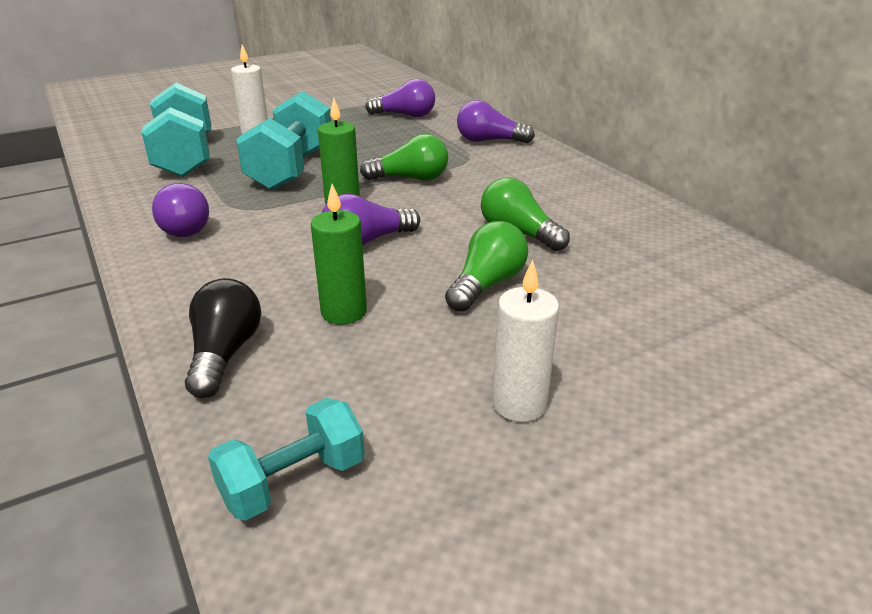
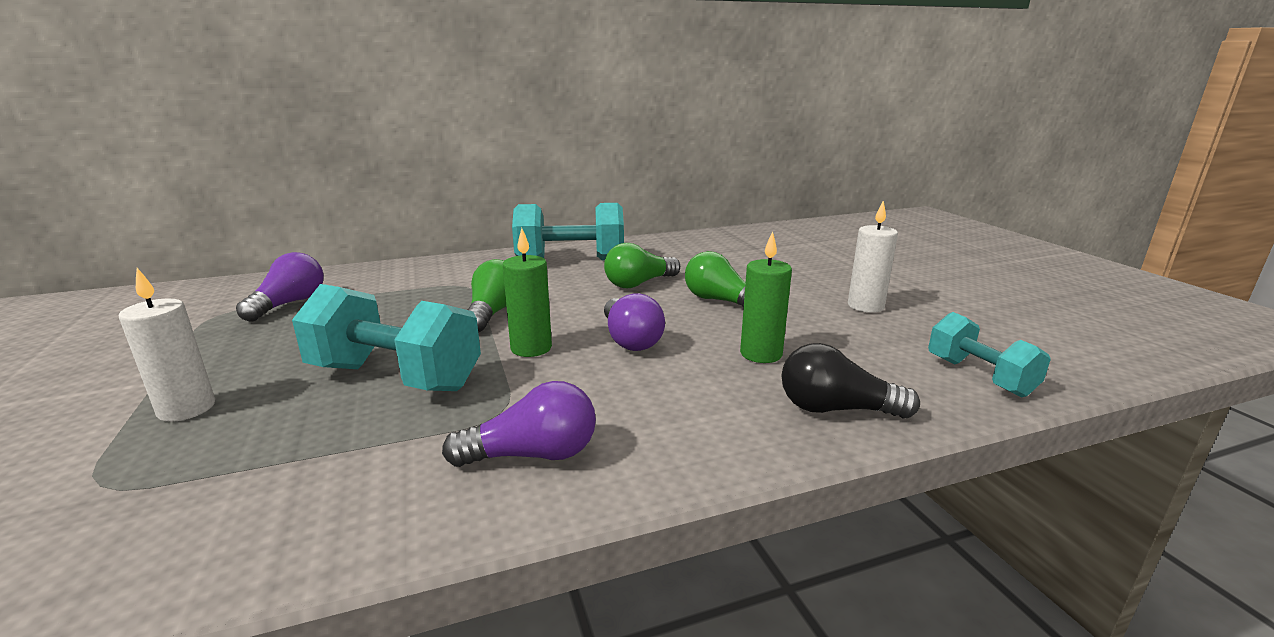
camera: 80 degrees left, 10 degrees down
turquoise dumbbell [141,83,211,177] -> turquoise dumbbell moved to [512,203,624,260]
purple light bulb [457,100,535,143] -> none

